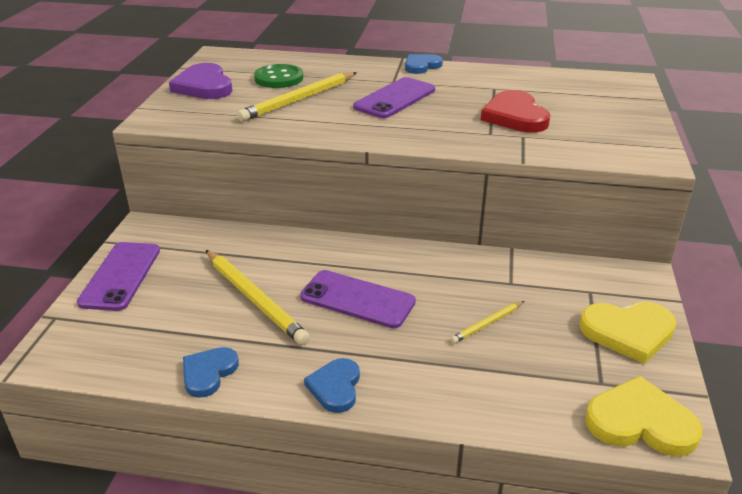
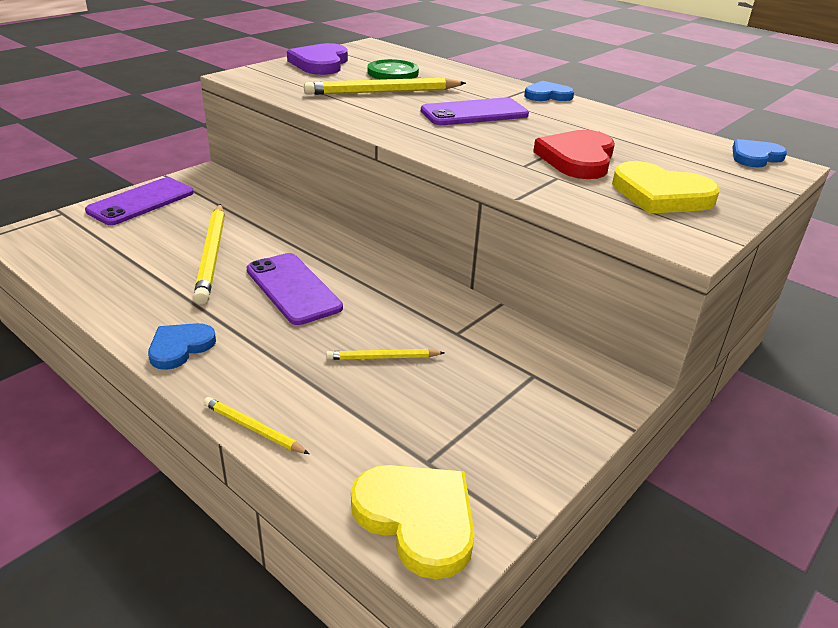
camera: 30 degrees right, 0 degrees up
blue heart [183,347,239,398] -> blue heart moved to [732,139,787,167]
yellow heart [579,302,677,364] -> yellow heart moved to [612,161,719,214]
none -> yellow pencil [203,397,309,454]

